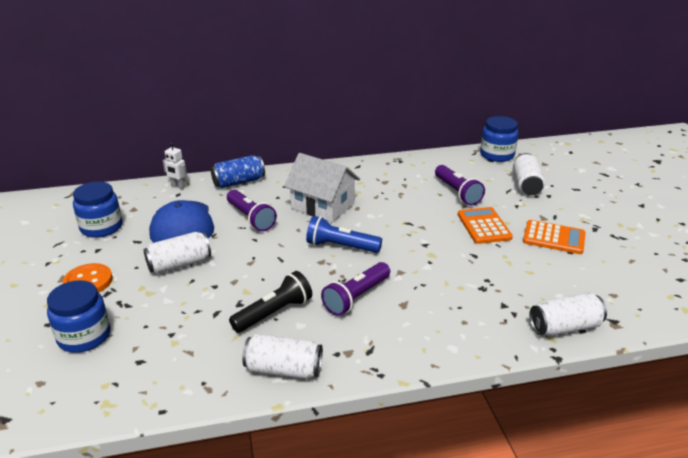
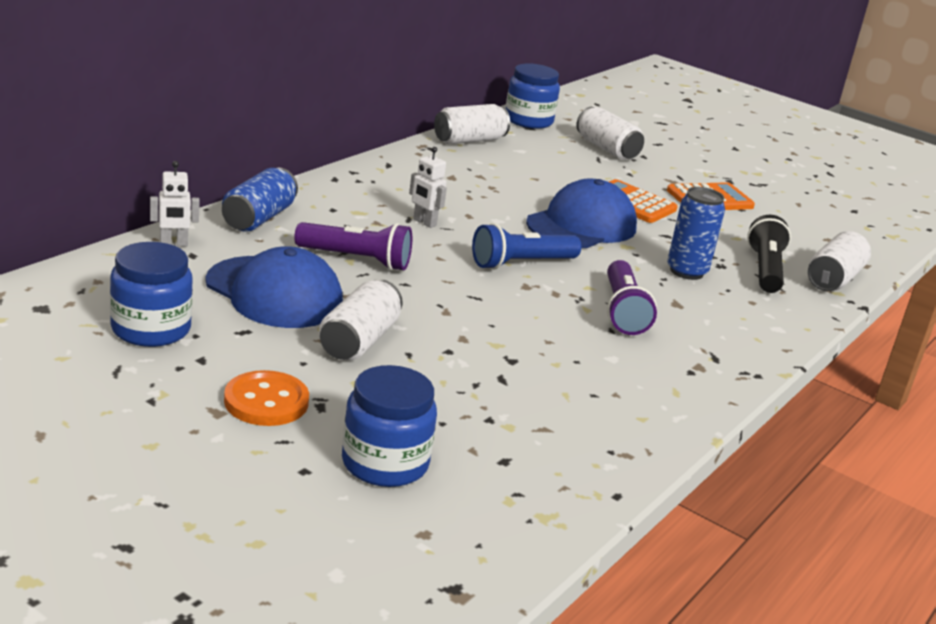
camera: 45 degrees left, 5 degrees down
black flashlight [229,271,312,333] -> black flashlight moved to [747,215,791,293]
white can [242,334,323,379] -> white can moved to [434,104,510,144]
white house [284,153,360,222] -> white robot [409,147,447,228]
purple flashlight [435,165,485,206] -> none
none -> blue cap [526,178,637,248]
none -> blue can [667,187,725,280]

